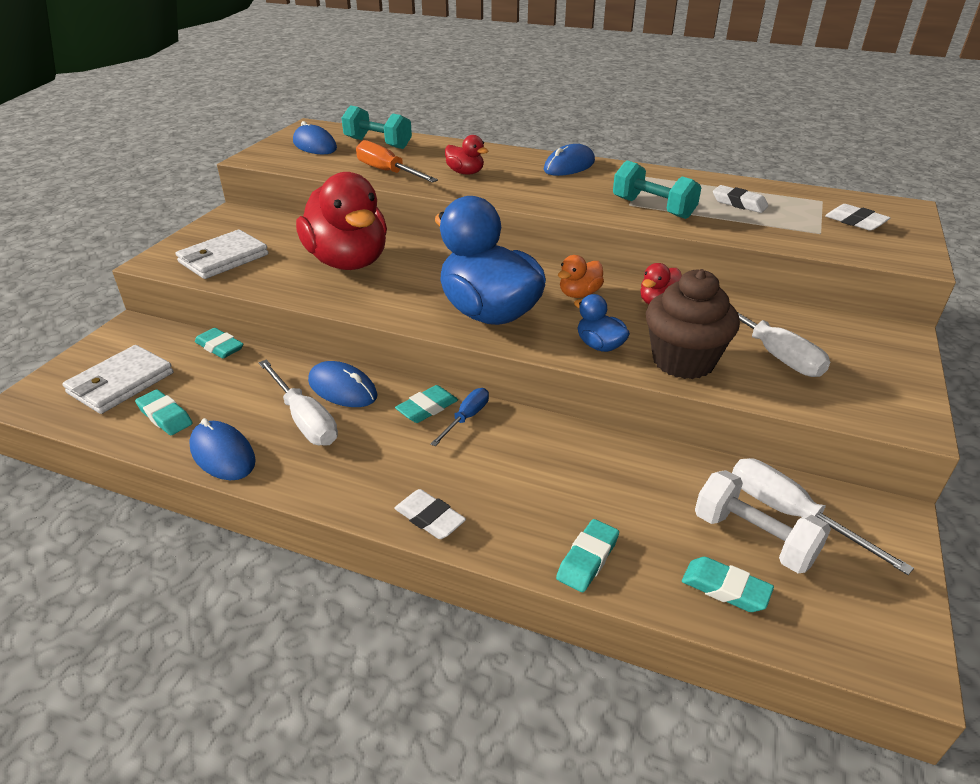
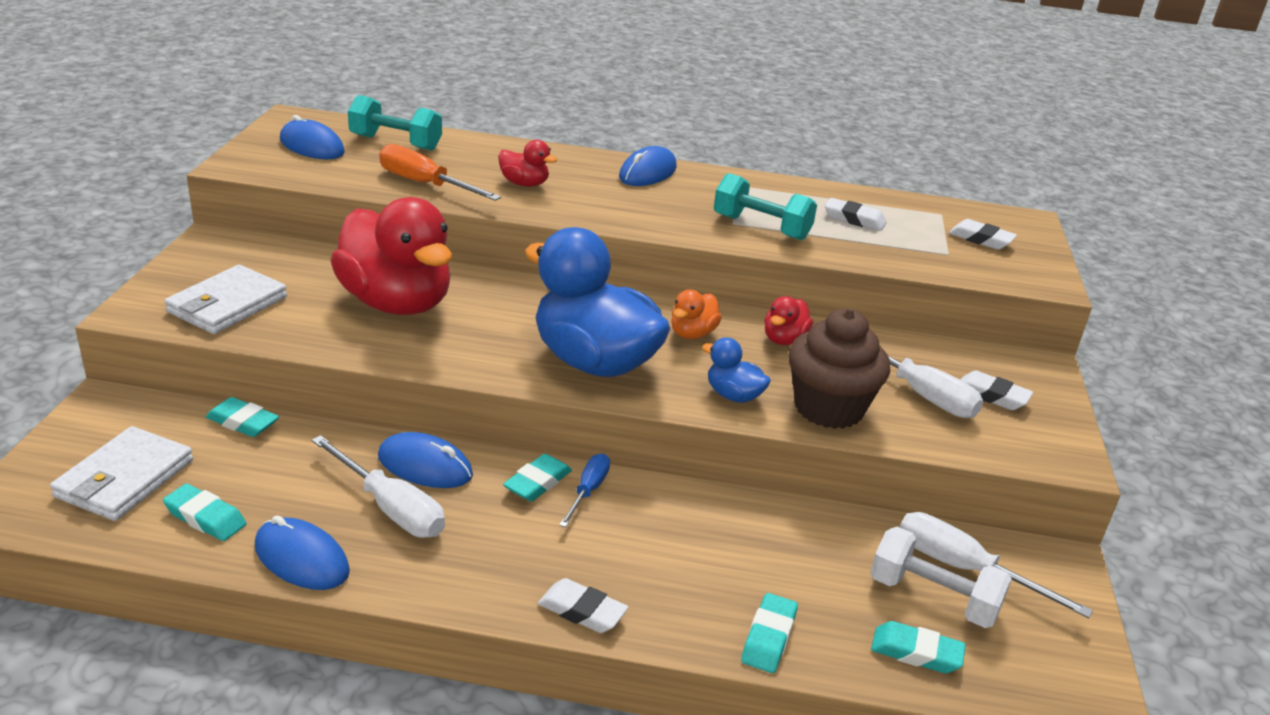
camera: 15 degrees left, 5 degrees down
none -> white eraser [961,371,1033,410]

